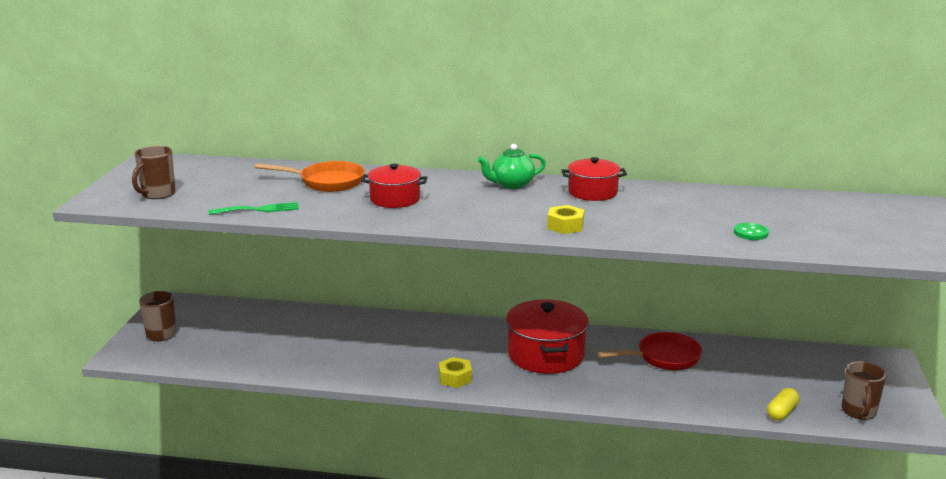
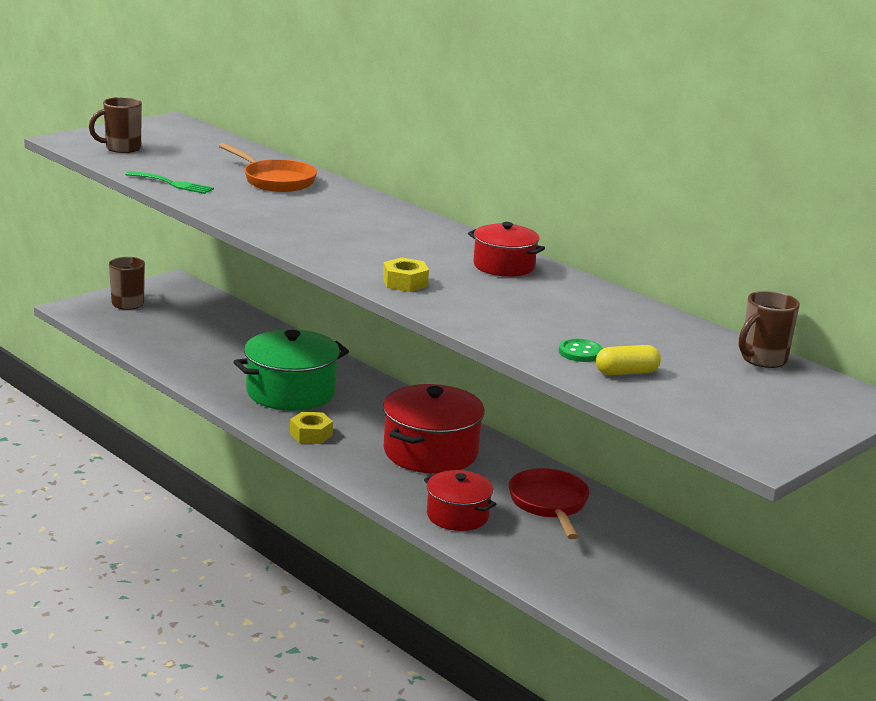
camera: 35 degrees right, 0 degrees up
red pot [361,164,428,208] -> red pot moved to [424,470,496,531]
green teapot [478,144,546,189] -> none
red pan [598,332,702,370] -> red pan turned 120 degrees counterclockwise [509,468,590,539]
yellow capsule [767,388,799,420] -> yellow capsule moved to [596,345,661,375]
brown mug [841,361,886,420] -> brown mug moved to [739,291,800,368]
none -> green pot [233,329,349,411]

